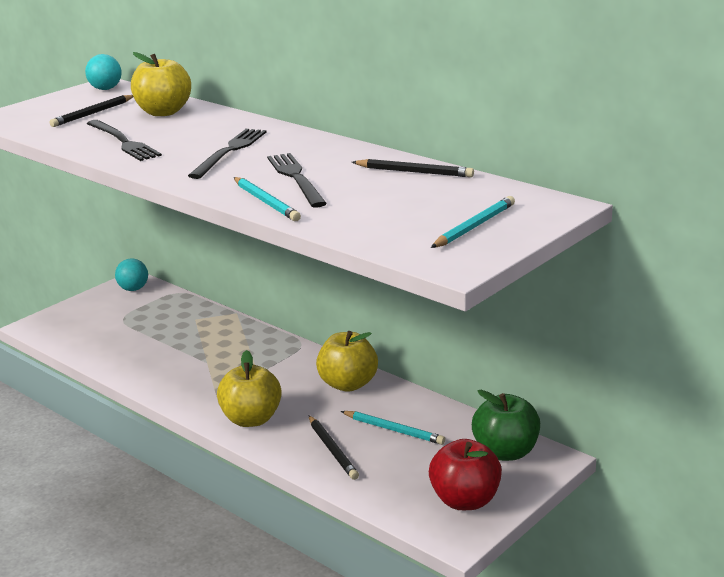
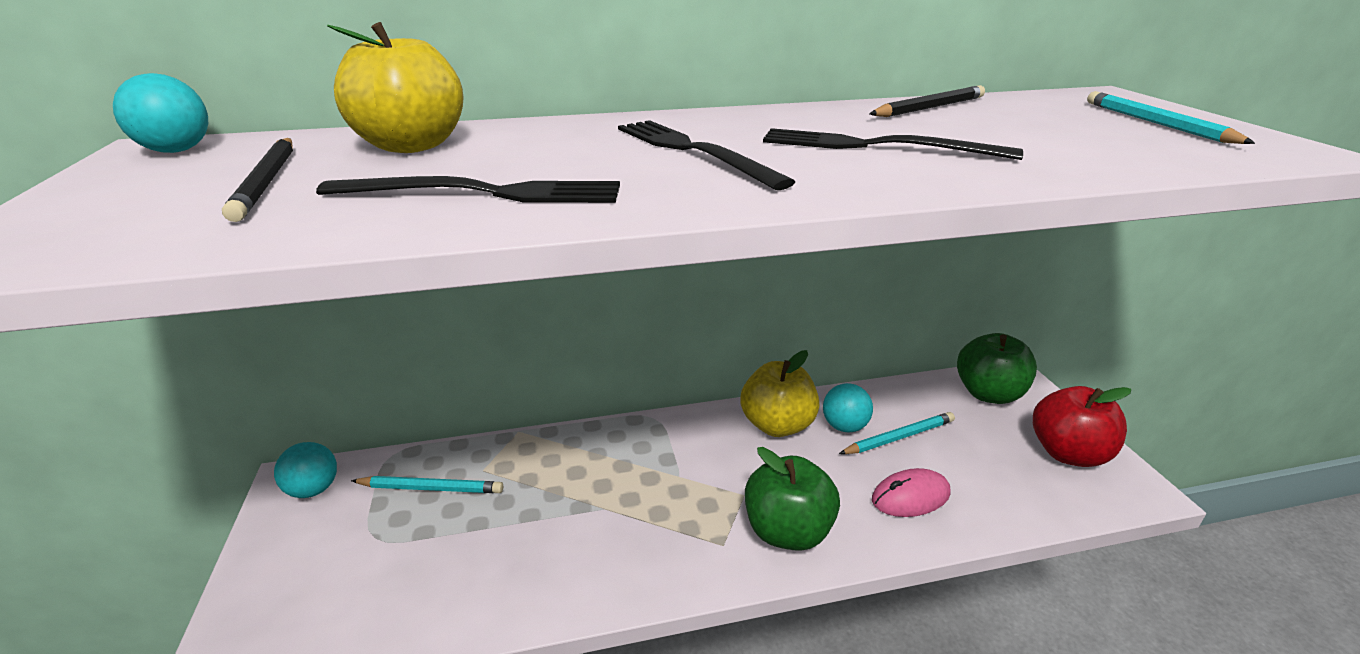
camera: 55 degrees left, 5 degrees up
yellow apple [217,350,282,427] -> green apple [745,447,840,551]
turquoise pencil [234,177,301,221] -> turquoise pencil moved to [351,476,503,493]
black pencil [309,416,359,480] -> pink mouse [872,468,950,517]
none -> turquoise ball [823,383,873,432]

